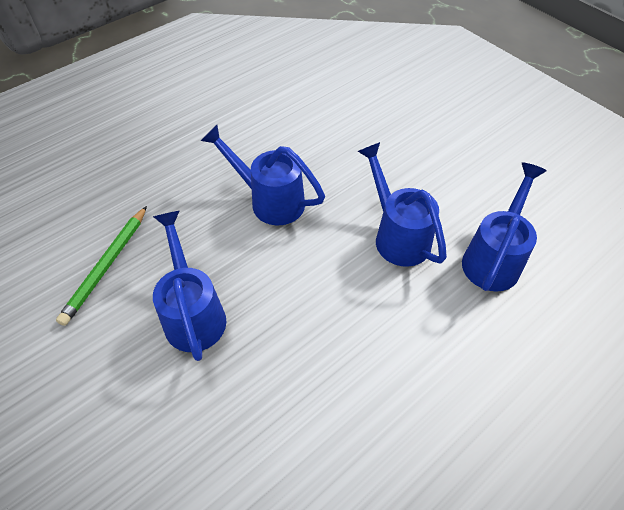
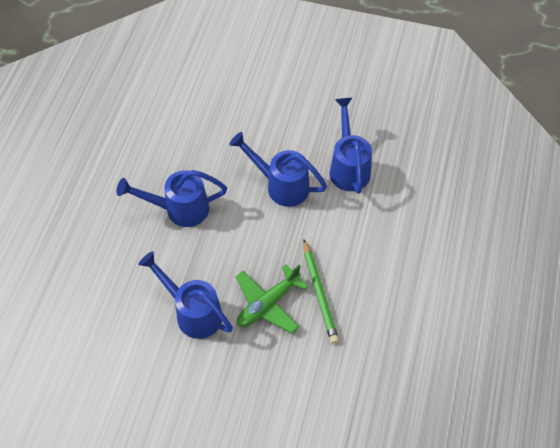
camera: 35 degrees left, 5 degrees up
green pencil [56,206,147,326] -> green pencil moved to [303,240,339,344]
none -> green plane [236,264,308,334]

